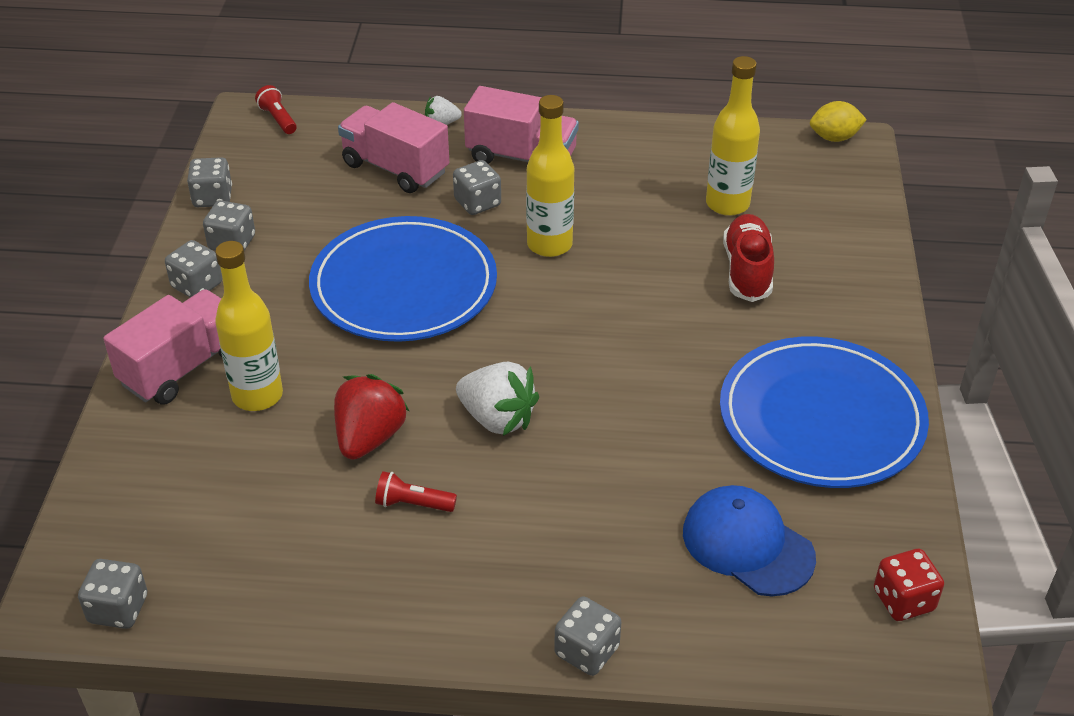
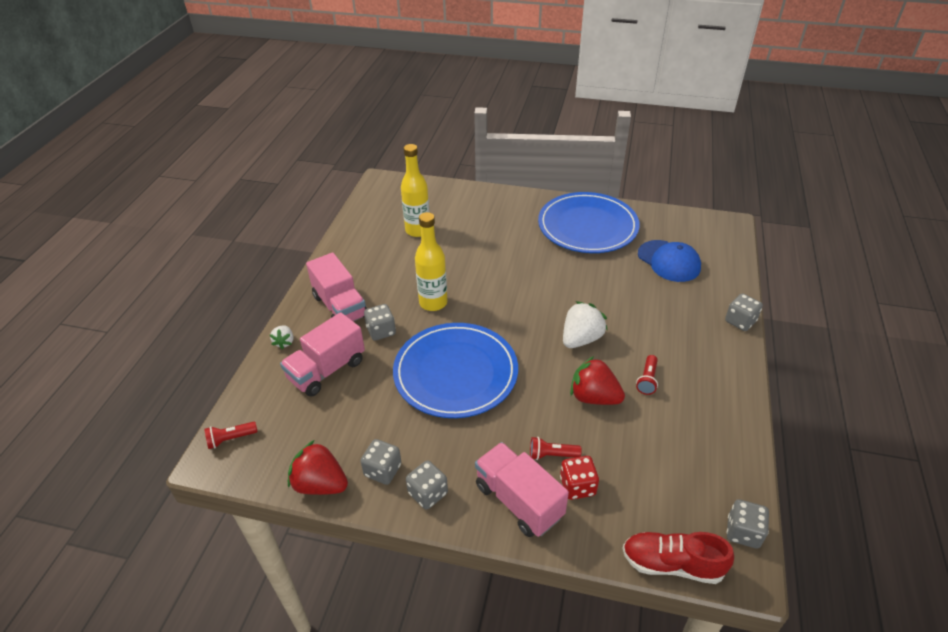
camera: 80 degrees left, 0 degrees up
grey dice [187,157,232,207] -> red strawberry [288,440,348,495]
yellow bottle [215,241,283,411] -> red flashlight [530,437,582,460]
pink truck [464,86,579,164] -> pink truck turned 120 degrees clockwise [306,253,367,321]
blue cap [683,485,816,596] -> blue cap turned 90 degrees counterclockwise [638,240,701,282]
red shoe [723,214,774,302] -> red shoe moved to [622,532,734,584]
yellow lemon [810,101,867,142] -> none
red dice [874,549,944,621] -> red dice moved to [560,456,599,500]

